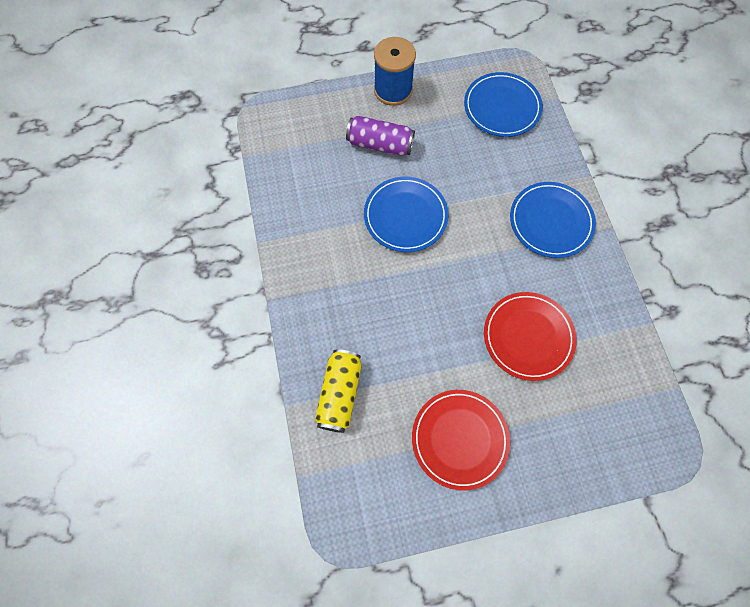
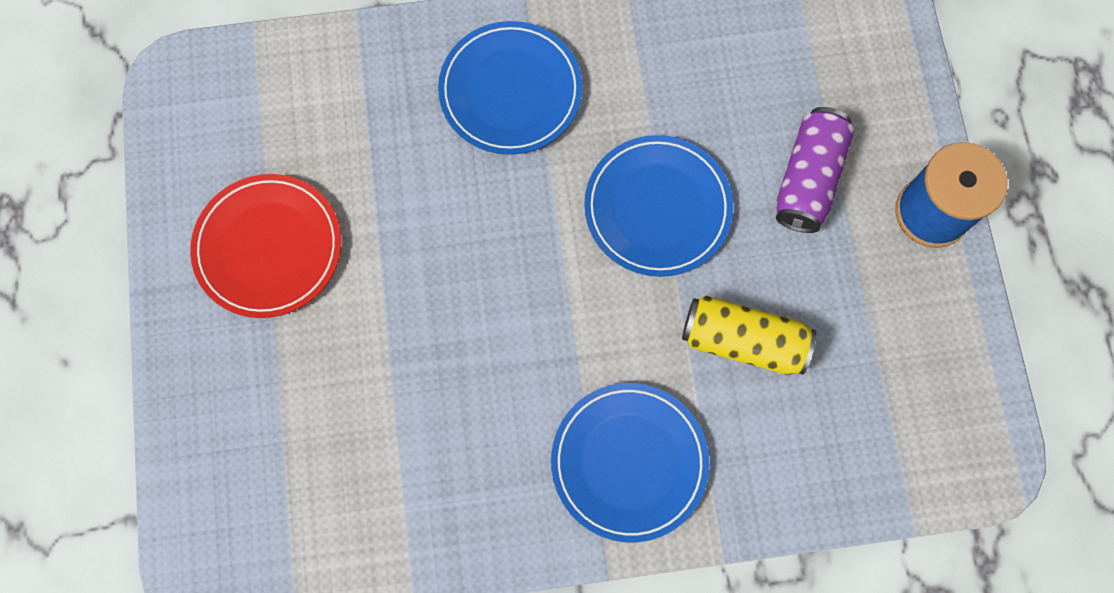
camera: 95 degrees right, 5 degrees up
yellow can [315,349,362,433] -> yellow can moved to [682,295,816,375]
blue plate [464,72,543,137] -> blue plate moved to [438,21,583,155]
red plate [484,292,577,381] -> none

